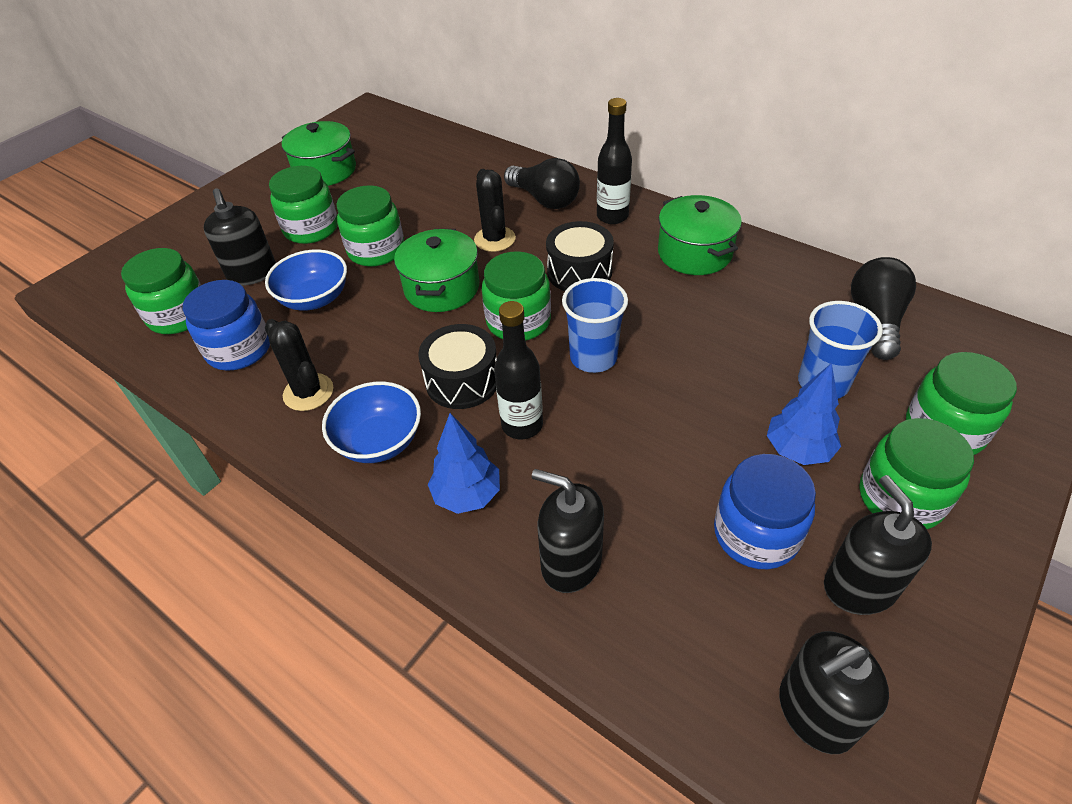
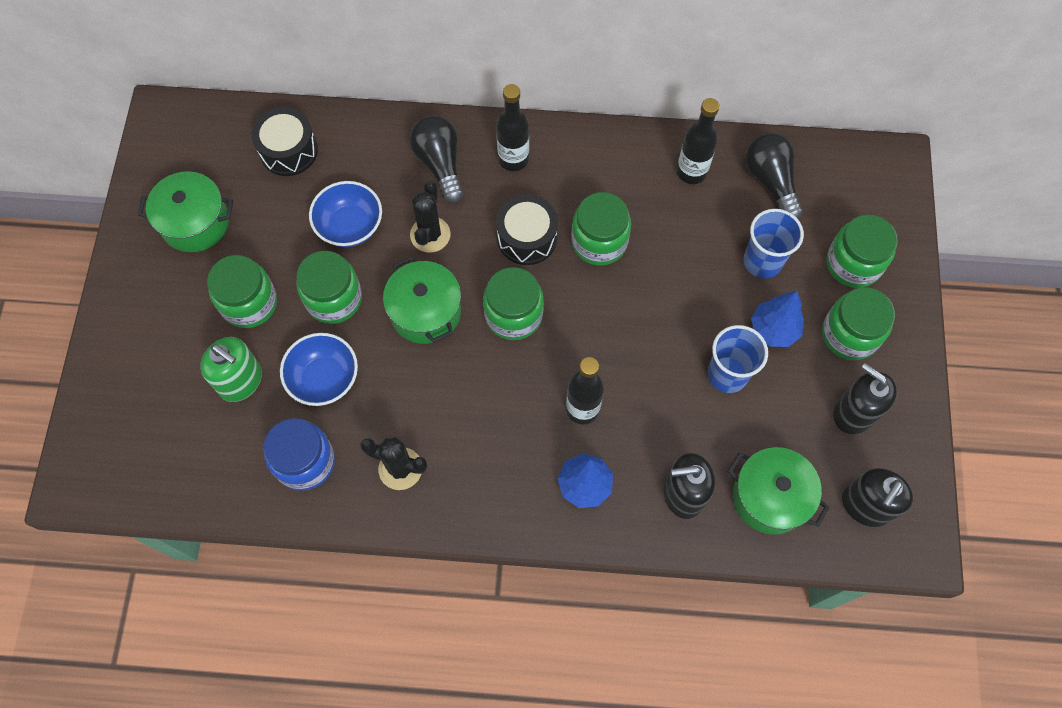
camera: 35 degrees left, 20 degrees up
green jar [121,248,201,334] -> green jar moved to [571,192,631,266]
black soap dispenser [204,189,276,286] -> green soap dispenser [200,337,262,402]
blue bowl [322,382,421,463] -> blue bowl moved to [309,181,382,247]
black drum [418,324,497,409] -> black drum moved to [251,107,318,176]
black cactus [474,169,516,252] -> black cactus turned 60 degrees clockwise [410,180,451,253]
black light bulb [504,158,580,209] -> black light bulb turned 120 degrees counterclockwise [410,115,464,204]
blue cup [562,278,628,373] -> blue cup moved to [708,325,768,393]
green pot [658,195,742,275] -> green pot moved to [728,447,830,535]
blue jar [714,454,816,569] -> none
none -> black bottle [677,98,719,184]

